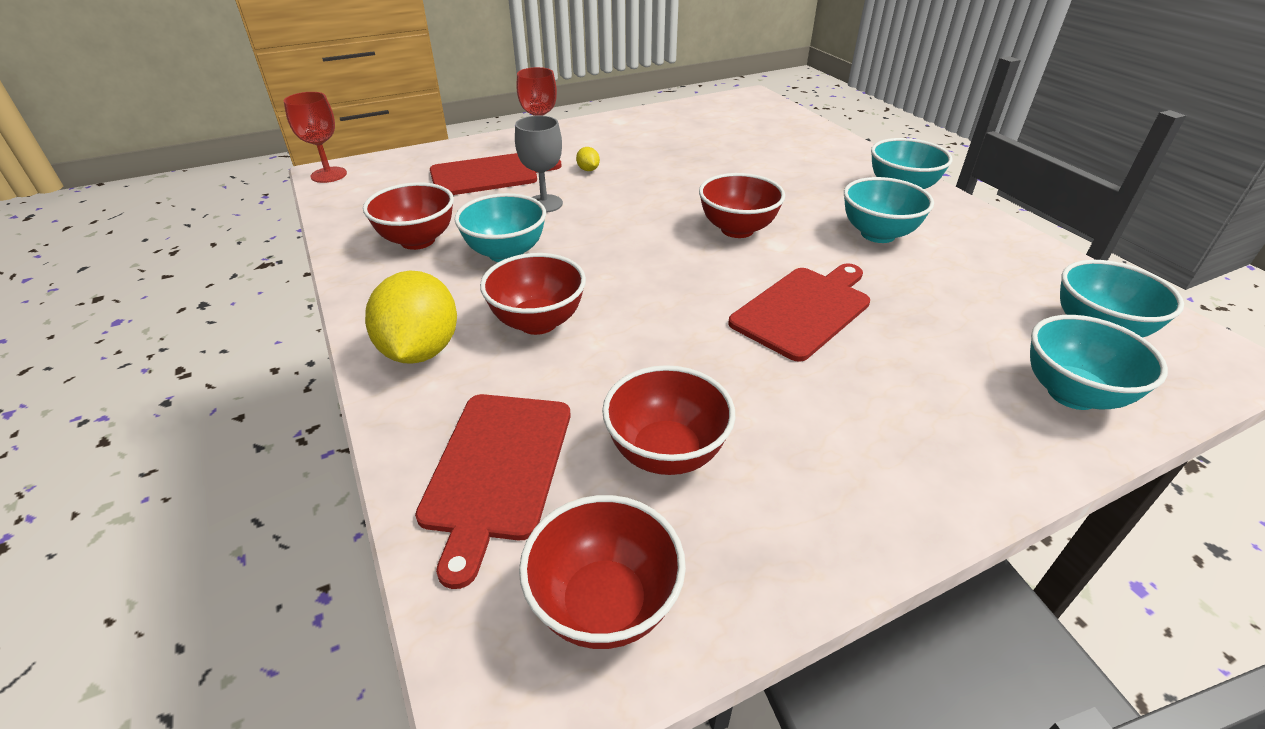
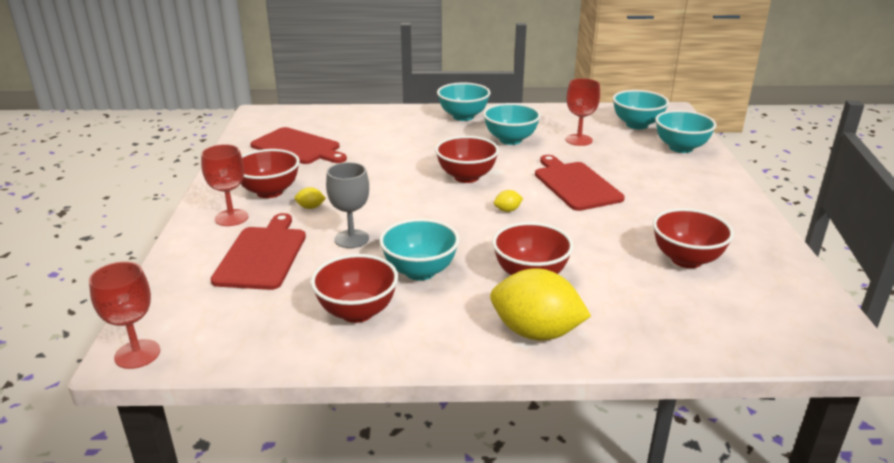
camera: 65 degrees left, 10 degrees down
red cutting board [415,394,570,589] -> red cutting board moved to [250,127,347,164]
red bowl [519,495,686,649] -> red bowl moved to [241,149,300,198]
none -> yellow lemon [494,190,523,212]
none -> red goblet [566,78,600,146]

